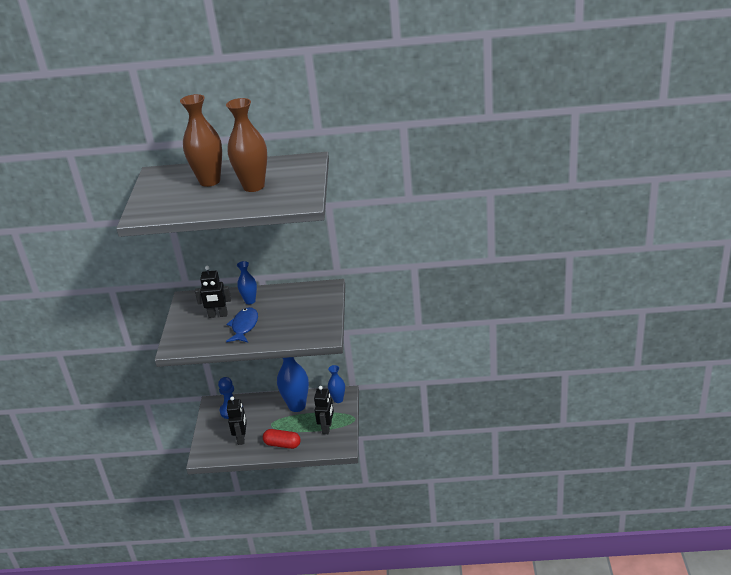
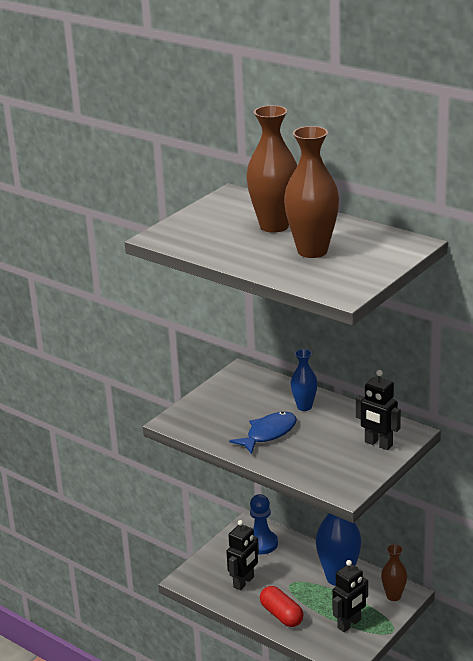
camera: 35 degrees right, 5 degrees down
black robot [195,266,231,318] -> black robot moved to [356,370,401,450]
blue vase [328,365,345,403] -> brown vase [381,544,407,601]

